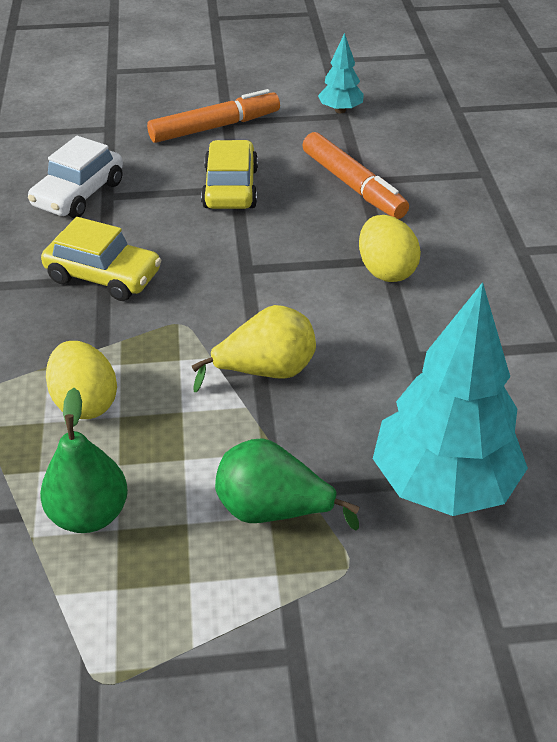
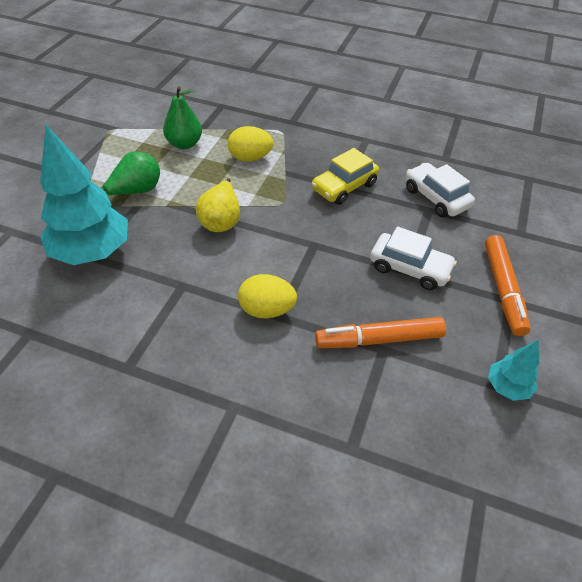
camera: 115 degrees right, 5 degrees up
yellow car [201,140,258,209] -> white car [370,227,457,290]

